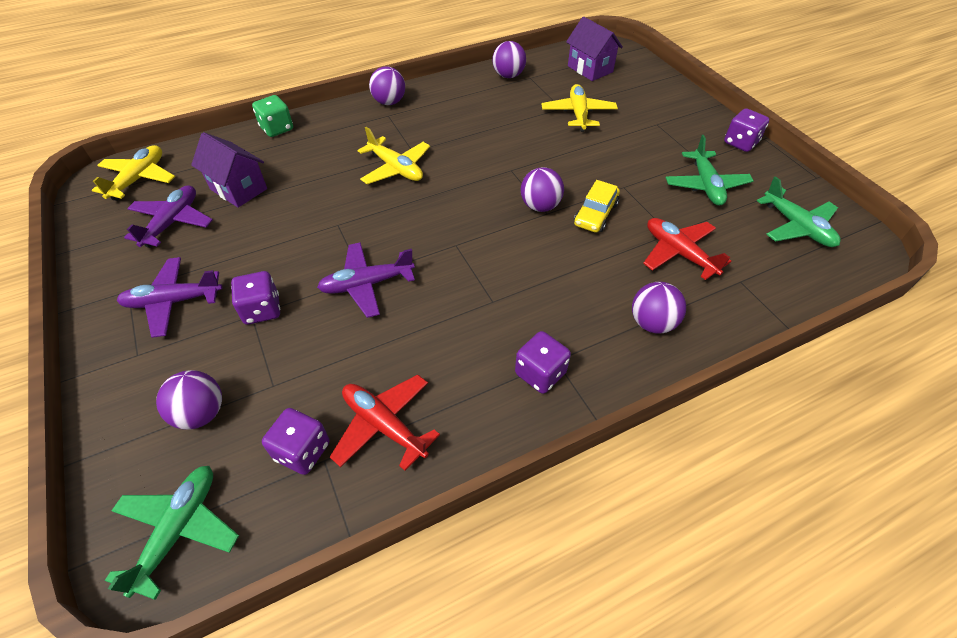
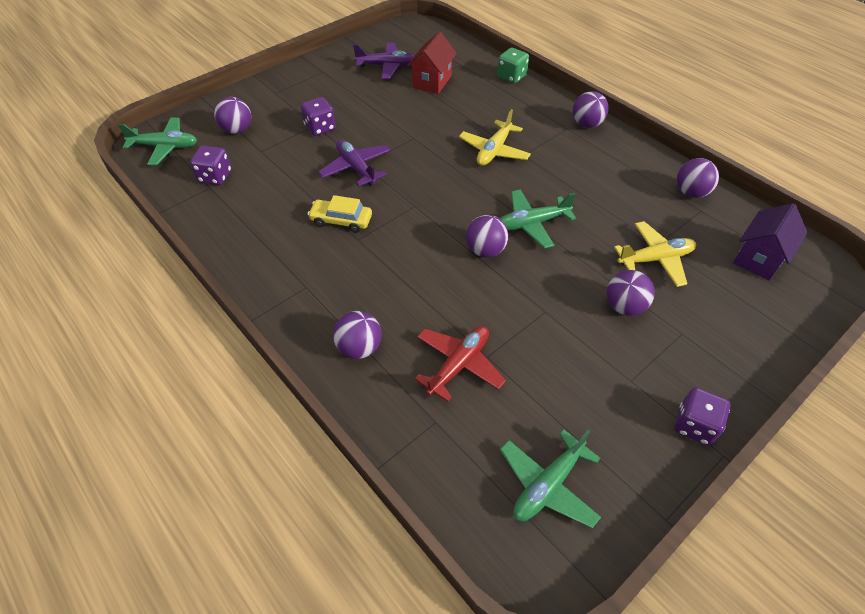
camera: 75 degrees right, 0 degrees up
yellow plane [92,145,175,201] -> none
purple plane [117,257,223,338] -> none
purple house [191,132,267,208] -> red house [407,32,457,94]
red plane [330,374,440,471] -> none
purple dice [515,331,571,394] -> none
yellow car [574,180,620,233] -> yellow car moved to [308,195,372,233]
green plane [666,135,754,206] -> green plane moved to [500,189,576,249]
none -> purple ball [607,270,655,316]

